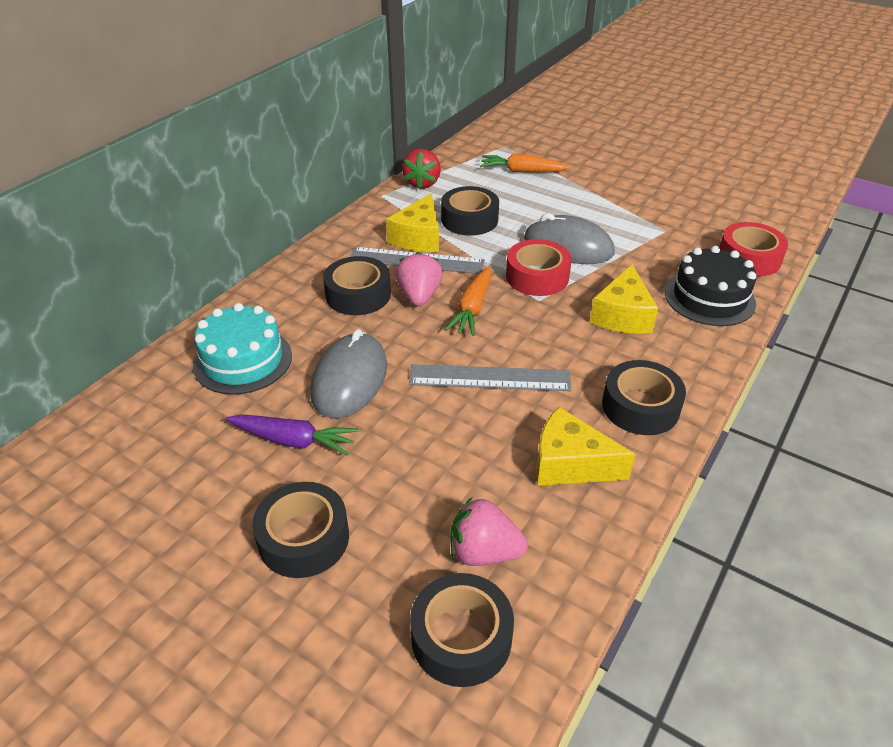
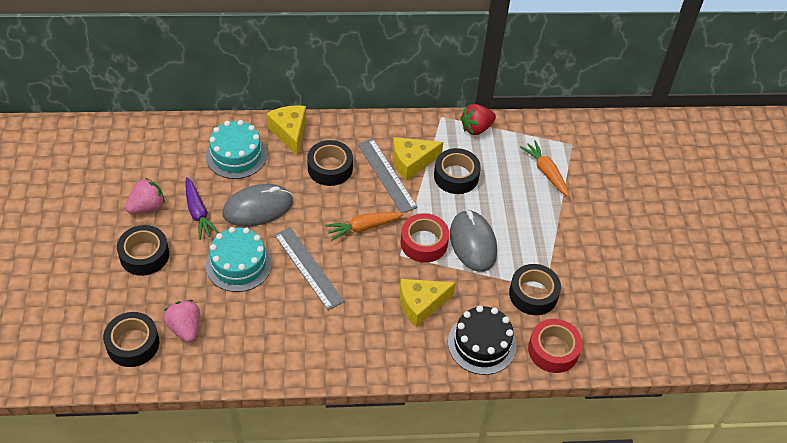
camera: 50 degrees right, 10 degrees up
pink strawberry [396,252,443,306] -> pink strawberry moved to [125,178,165,214]
yellow cheese [536,407,636,486] -> yellow cheese moved to [266,105,306,155]
black tape [602,360,686,435] -> black tape moved to [509,264,561,315]
none -> turquoise cake [206,227,272,292]

